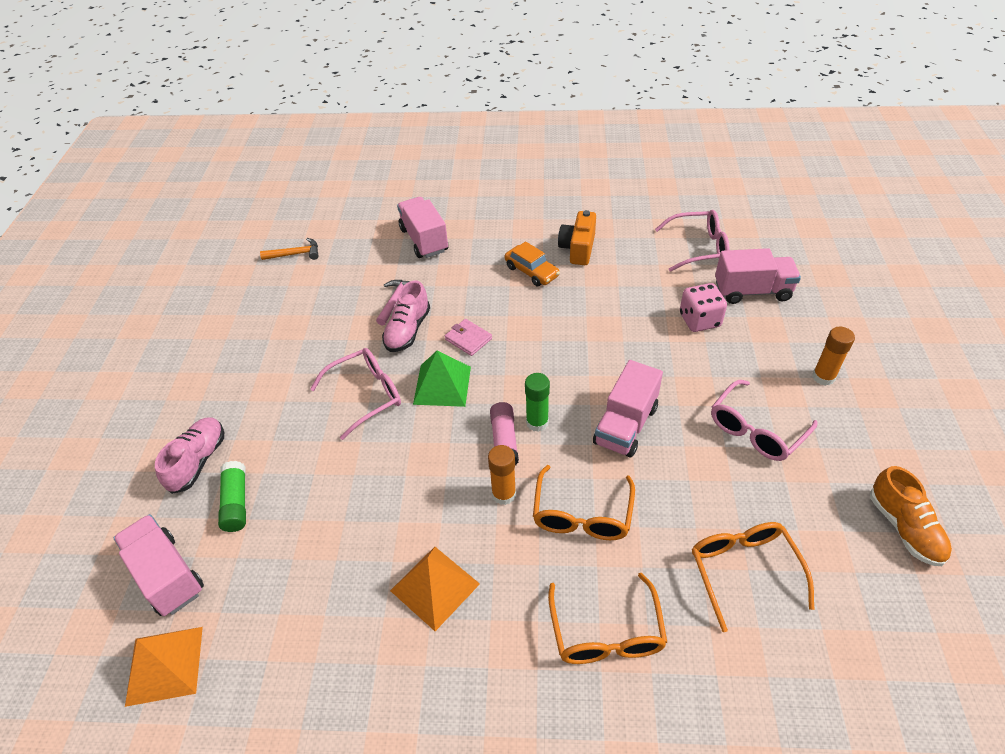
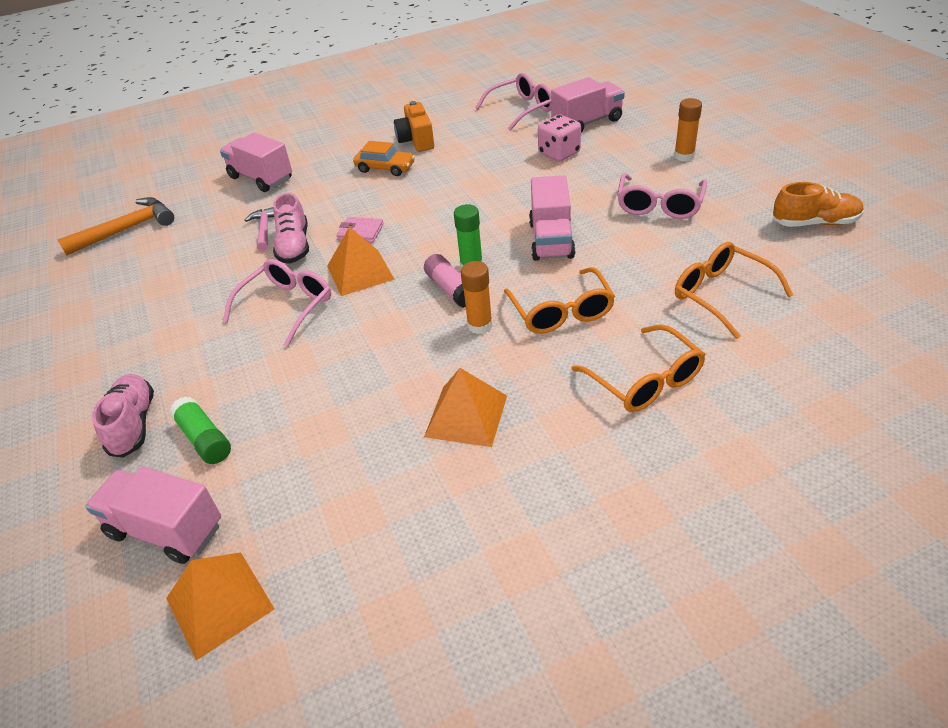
camera: 25 degrees left, 5 degrees down
orange hammer [260,238,319,260] -> orange hammer [57,197,174,256], size x1.66
green pyramid [413,351,471,407] -> orange pyramid [327,227,395,296]
orange shoe [870,466,952,566] -> orange shoe turned 45 degrees counterclockwise [773,182,864,227]

